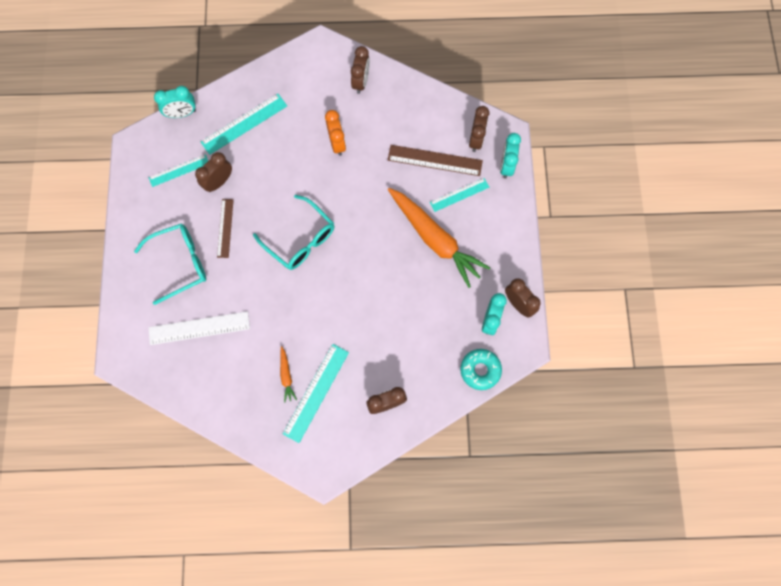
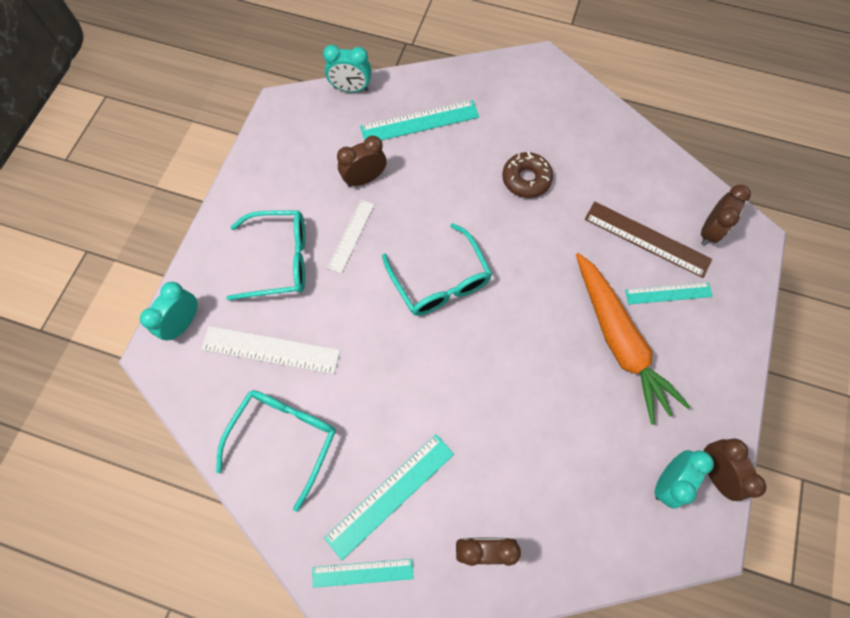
camera: 20 degrees right, 5 degrees down
turquoise ruler [148,154,208,187] -> turquoise ruler moved to [312,559,414,588]
brown ruler [217,199,234,258] -> white ruler [328,200,374,273]
orange carrot [280,346,297,403] -> none
orange clock [325,110,346,156] -> brown donut [502,152,553,198]
brown clock [351,46,370,94] -> none
turquoise donut [460,349,502,390] -> none
turquoise clock [500,133,521,179] -> turquoise clock moved to [140,282,197,340]
none -> turquoise glasses [216,390,336,512]

